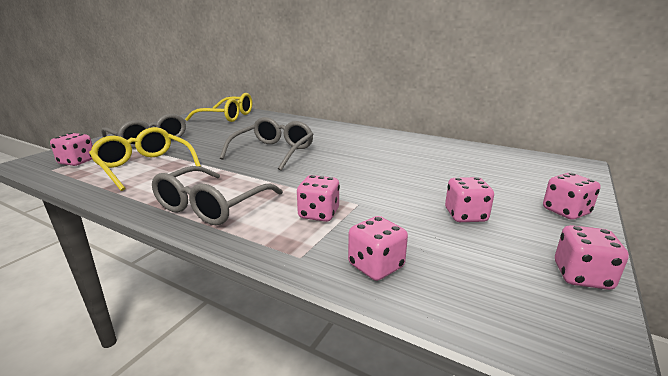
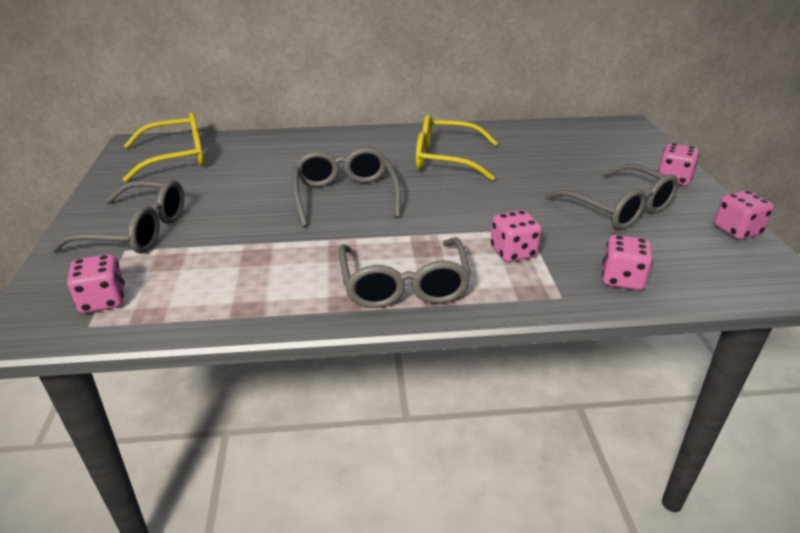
camera: 35 degrees left, 10 degrees up
yellow glasses [89,127,201,191] -> yellow glasses moved to [416,115,498,181]
pink dice [445,177,494,222] -> grey glasses [545,164,679,230]

